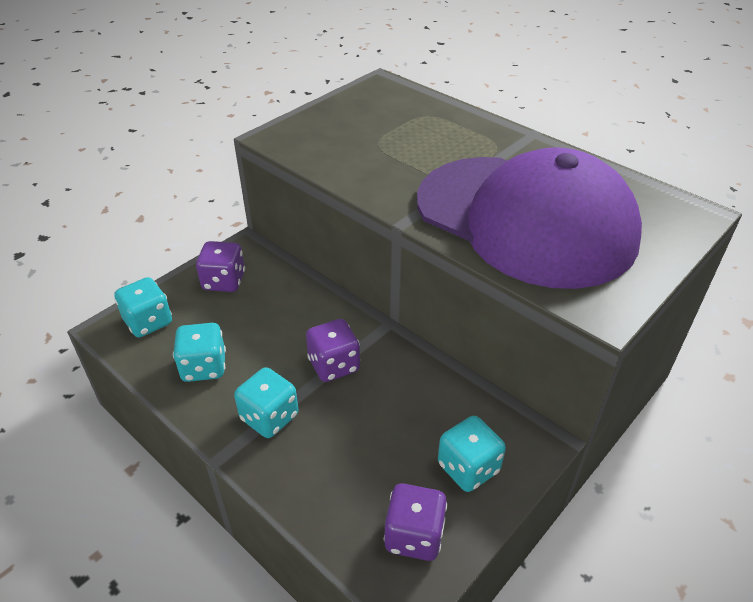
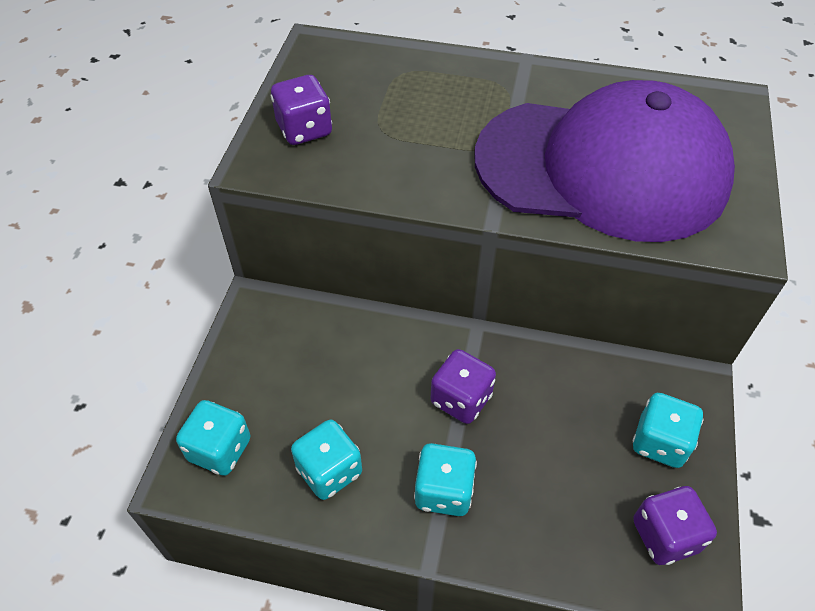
camera: 30 degrees left, 10 degrees up
purple dice [196,241,245,292] -> purple dice moved to [271,75,332,145]

